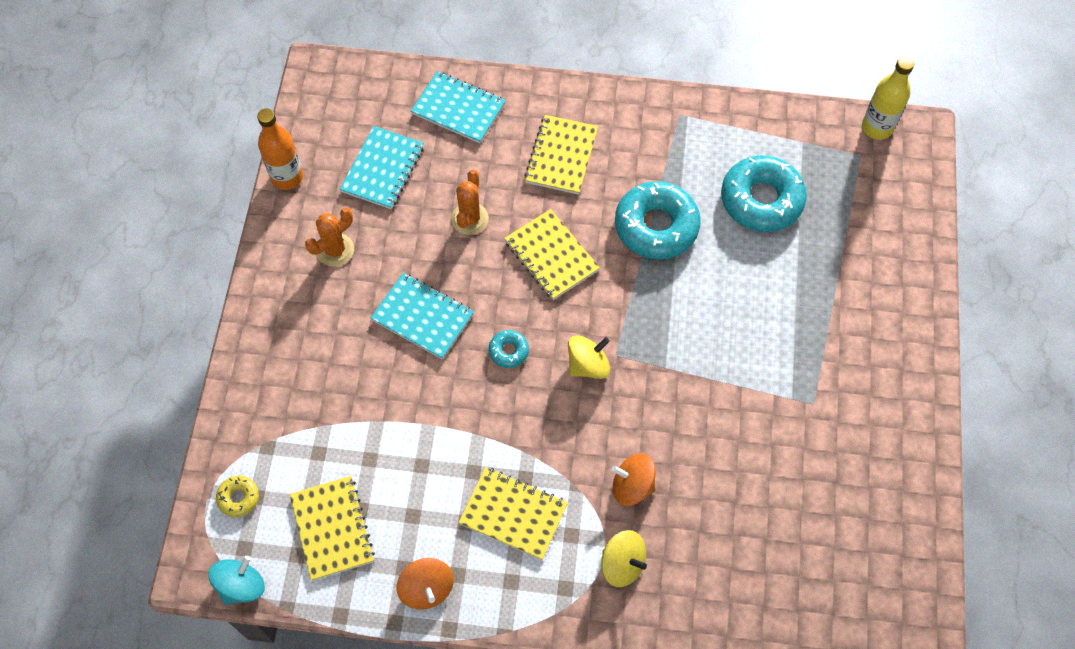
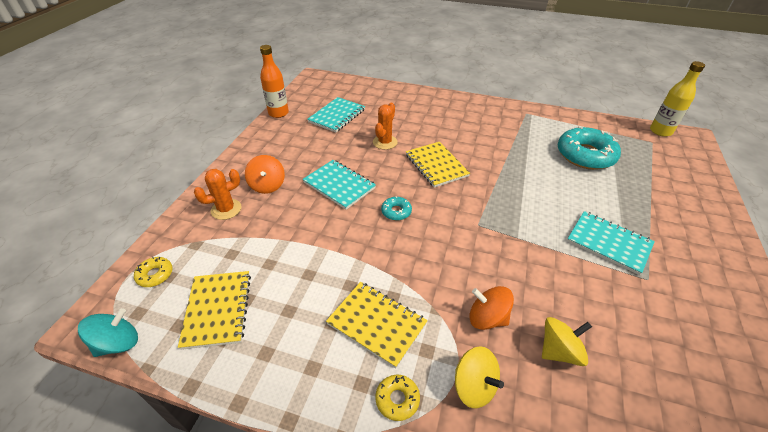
camera: 10 degrees right, 20 degrees down
orange cactus [305,208,354,267] -> orange cactus moved to [194,169,241,220]
orange spinning top [397,558,454,610] -> orange spinning top moved to [245,155,285,194]
turquoise notebook [411,71,506,143] -> turquoise notebook moved to [567,211,655,275]
yellow notebook [524,115,598,195] -> none
yellow spinning top [568,335,610,379] -> yellow spinning top moved to [542,317,592,366]
turquoise donut [615,181,701,259] -> none
none -> yellow donut [375,375,420,421]

